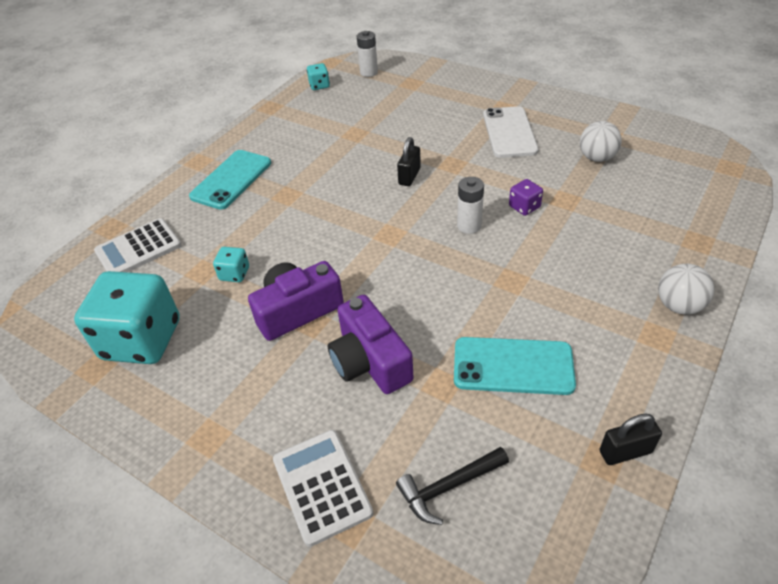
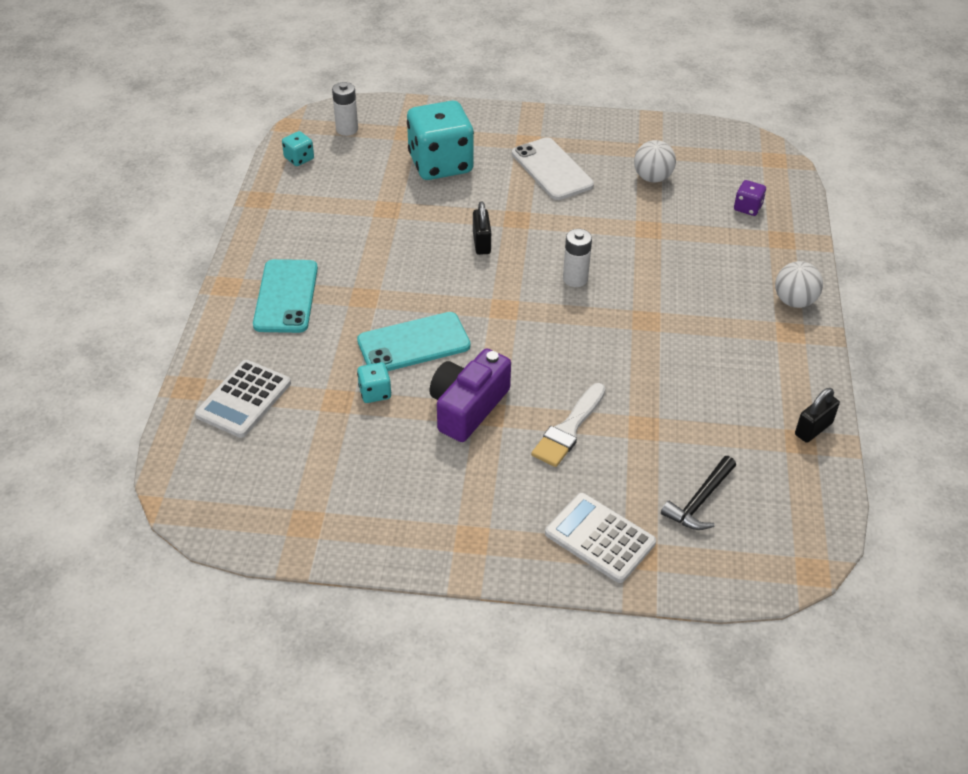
camera: 30 degrees left, 0 degrees up
turquoise dice [74,271,180,364] -> turquoise dice moved to [407,101,474,180]
purple camera [328,295,413,394] -> white brush [531,383,606,467]
turquoise phone [454,337,576,395] -> turquoise phone moved to [357,312,471,371]
purple dice [509,179,543,216] -> purple dice moved to [734,180,766,216]

